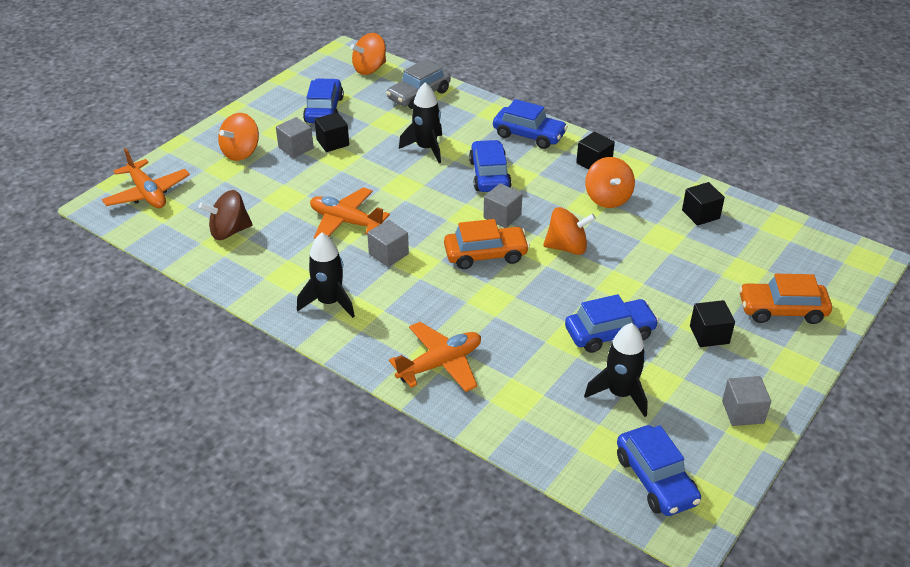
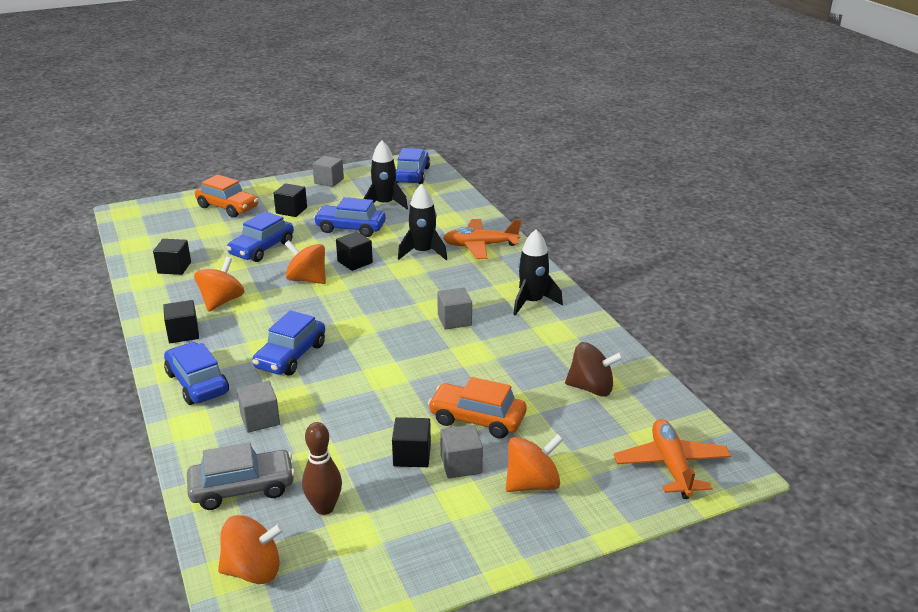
camera: 150 degrees left, 10 degrees down
blue car [303,78,344,123] -> blue car moved to [226,211,294,262]
orange plane [310,187,390,239] -> none
black rocket [399,82,442,163] -> black rocket moved to [398,184,447,260]
orange car [444,219,530,269] -> orange car moved to [428,377,526,439]
grey cube [484,183,523,228] -> grey cube moved to [237,381,280,433]
none -> brown bowling pin [302,422,342,515]
none -> black cube [336,232,373,271]

